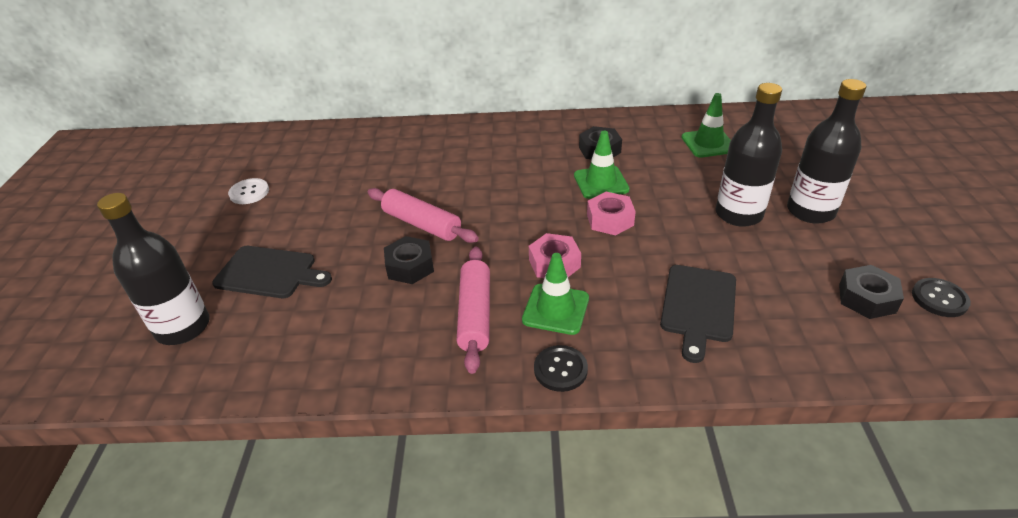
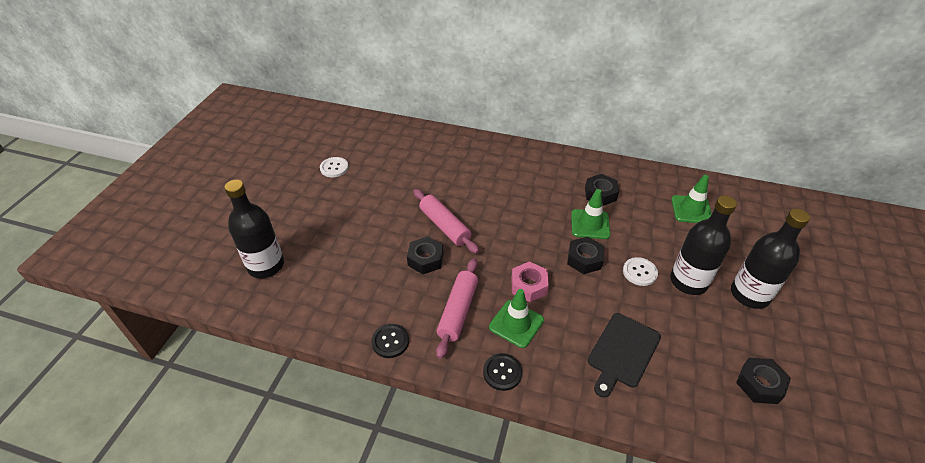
camera: 15 degrees right, 5 degrees up
black cutting board [212,246,332,298] -> none
pink nut [587,192,636,236] -> black nut [567,237,604,274]
black button [912,278,971,317] -> black button moved to [371,324,409,358]
none -> white button [623,257,658,286]

